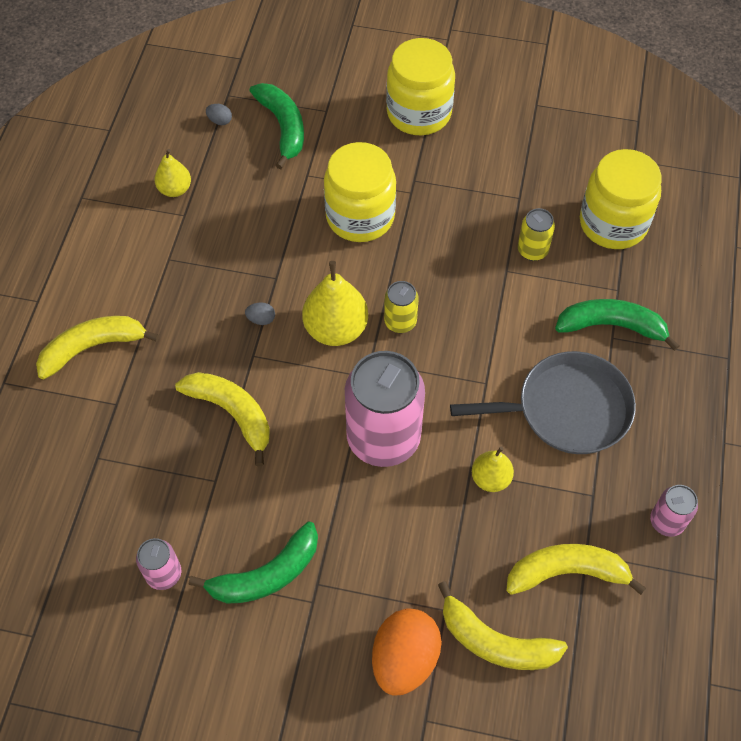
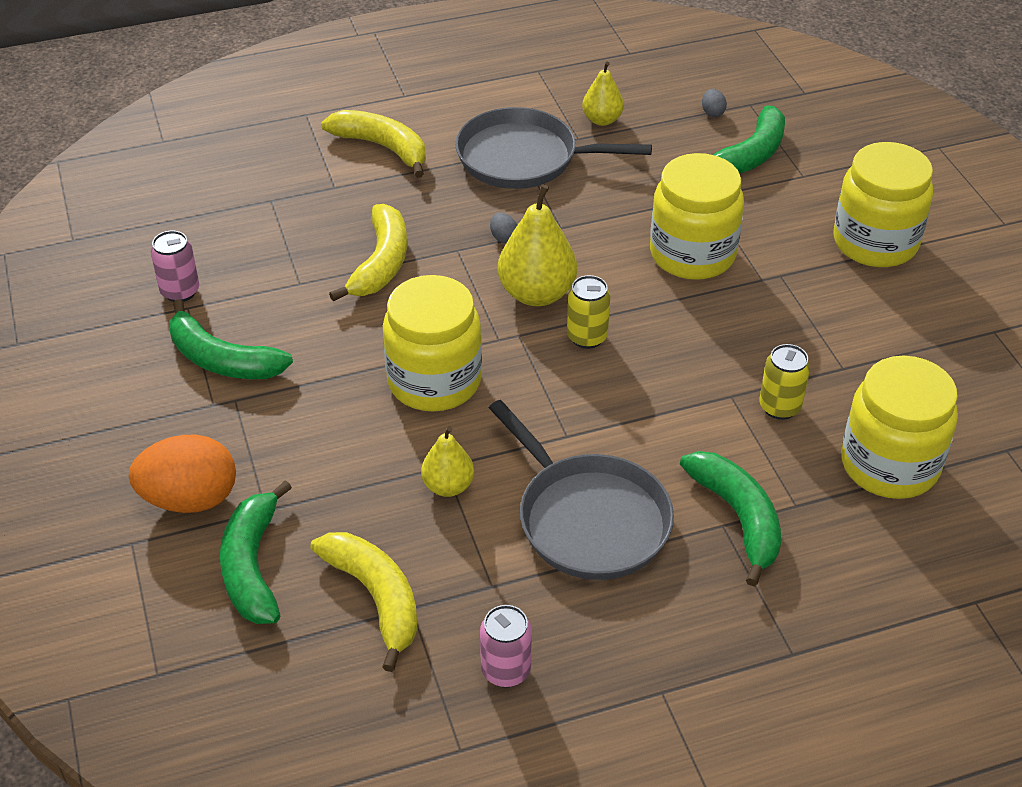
camera: 60 degrees right, 15 degrees down
pink can [345,351,425,467] -> yellow jar [383,275,482,411]
yellow banana [438,581,568,670] -> green banana [220,480,292,624]
none -> grey pan [455,107,652,189]

